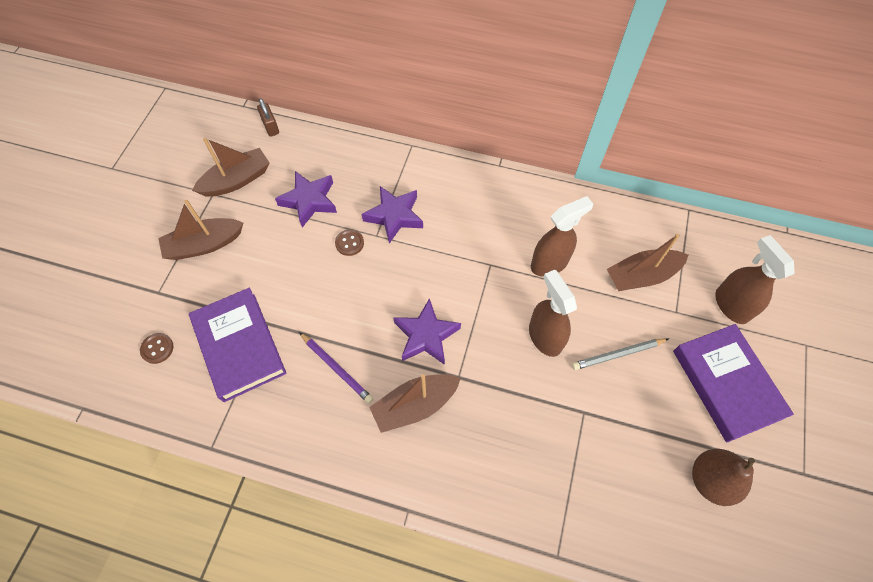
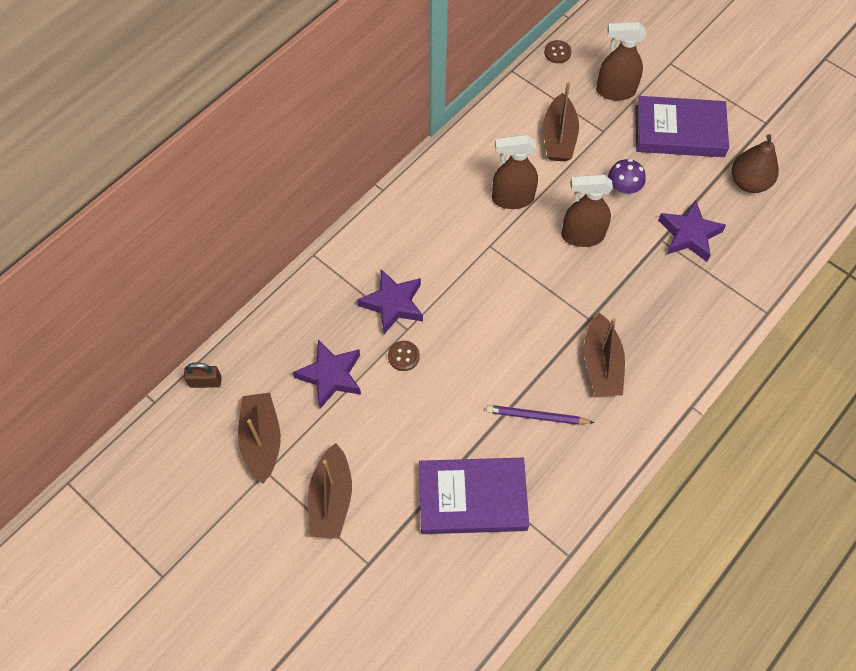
camera: 65 degrees left, 0 degrees up
brown button [140,333,173,364] -> brown button moved to [544,40,572,63]
purple pencil [299,332,373,403] -> purple pencil turned 150 degrees counterclockwise [486,405,595,425]
purple star [393,298,461,365] -> purple star moved to [658,200,726,262]
brown spray bottle [531,196,593,277] -> brown spray bottle turned 90 degrees counterclockwise [492,135,538,209]
grey pencil [572,338,668,370] -> purple mushroom [608,159,646,198]

